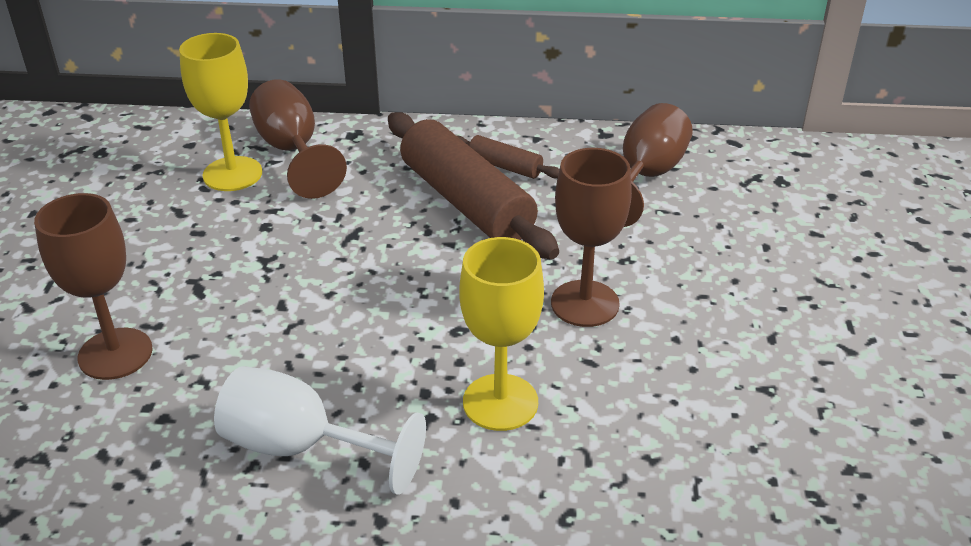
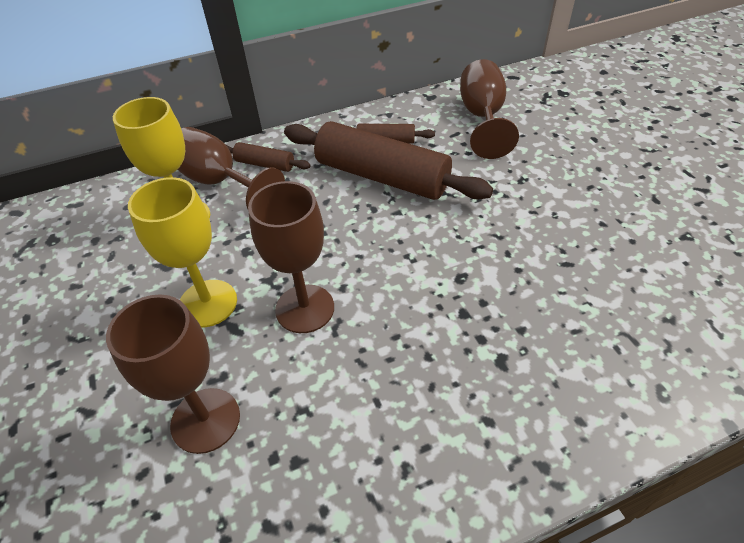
camera: 25 degrees left, 10 degrees up
white goblet [214,366,426,495] -> none
yellow goblet [459,237,544,431] -> yellow goblet moved to [128,177,237,328]
brown goblet [551,148,632,327] -> brown goblet moved to [248,181,334,333]
none -> brown rolling pin [226,142,310,172]

